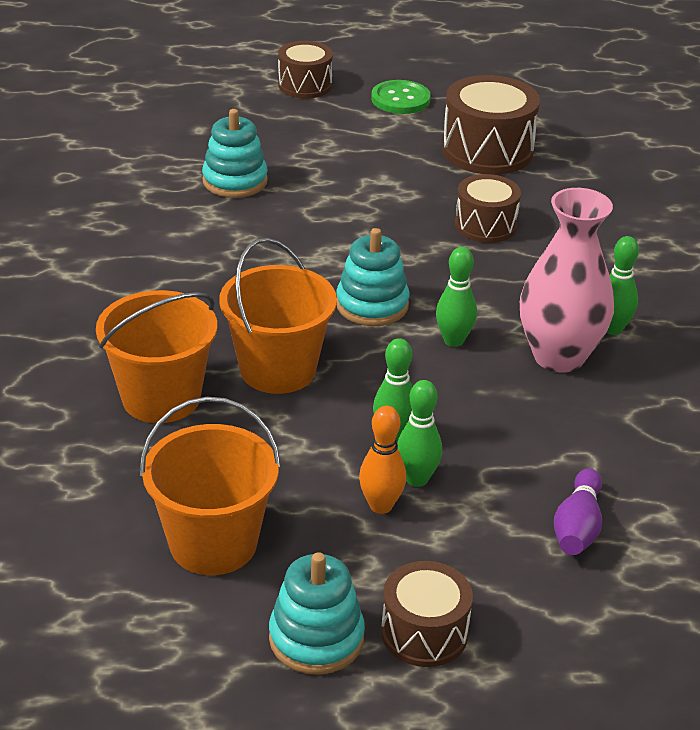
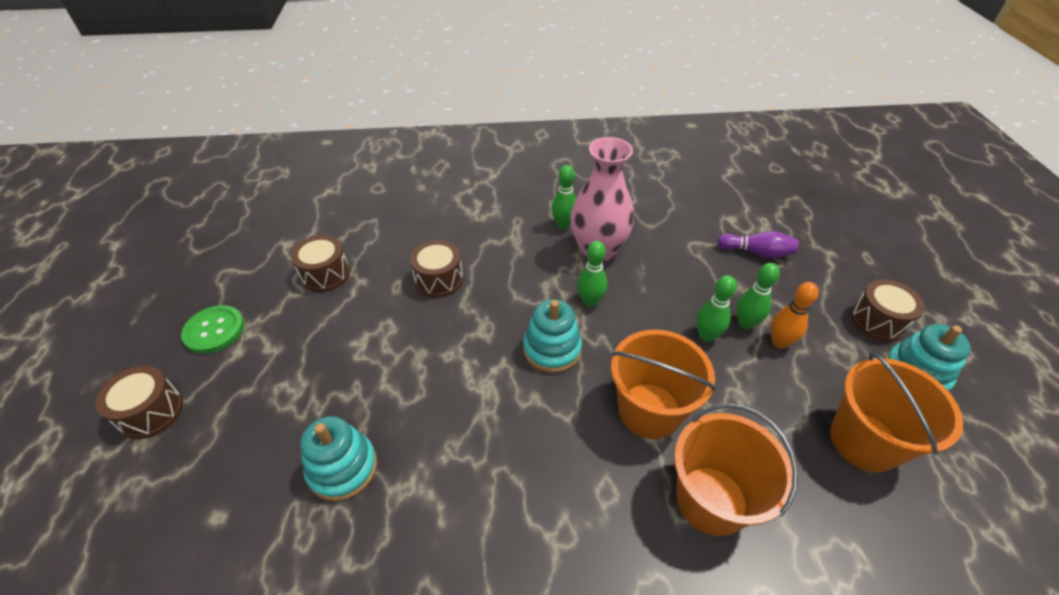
camera: 90 degrees left, 10 degrees up
brown drum [442,75,540,175] -> brown drum [291,235,350,292], size x0.63

